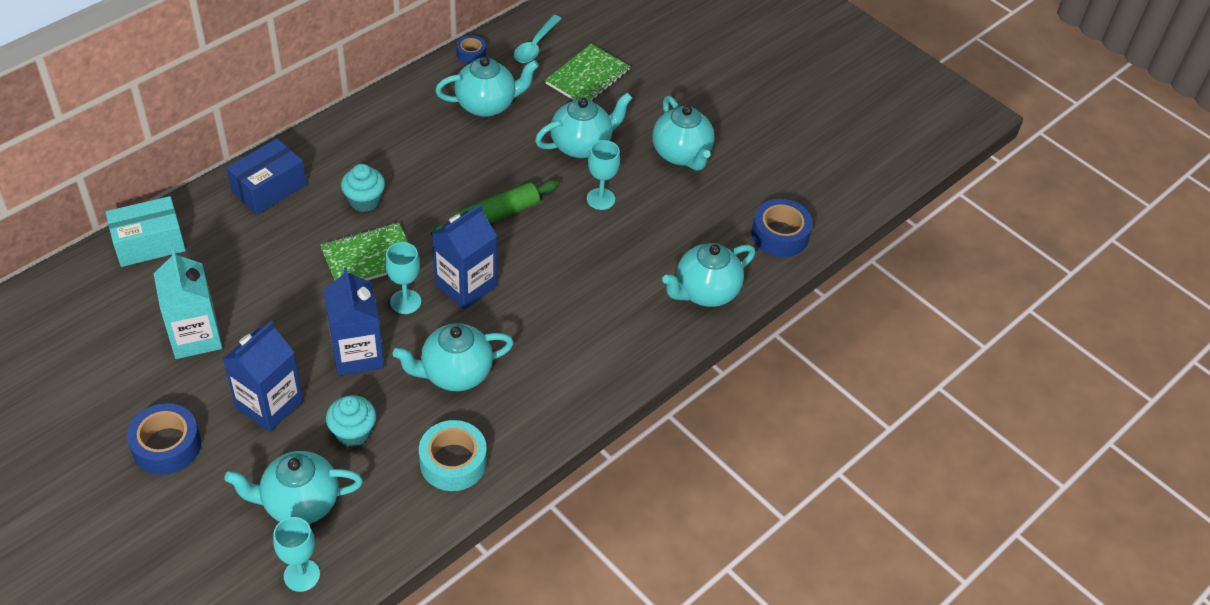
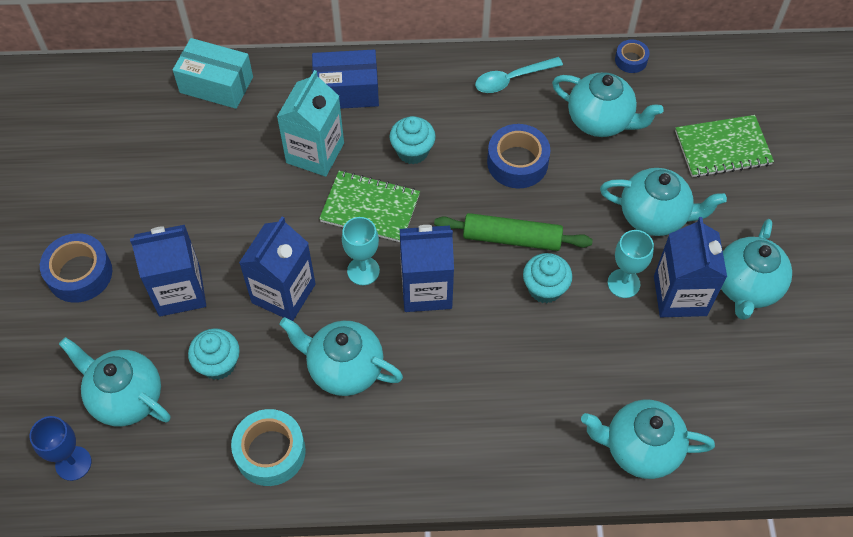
camera: 45 degrees right, 10 degrees up
turquoise carton [154,249,222,359] -> turquoise carton moved to [277,70,344,177]
turquoise goblet [273,517,320,592] -> blue goblet [29,416,92,481]
turquoise spoon [514,15,562,63] -> turquoise spoon moved to [475,57,563,93]
blue tape [751,199,813,257] -> blue tape moved to [487,124,550,188]
none -> turquoise cupcake [523,253,572,303]
none -> blue carton [654,217,727,317]

